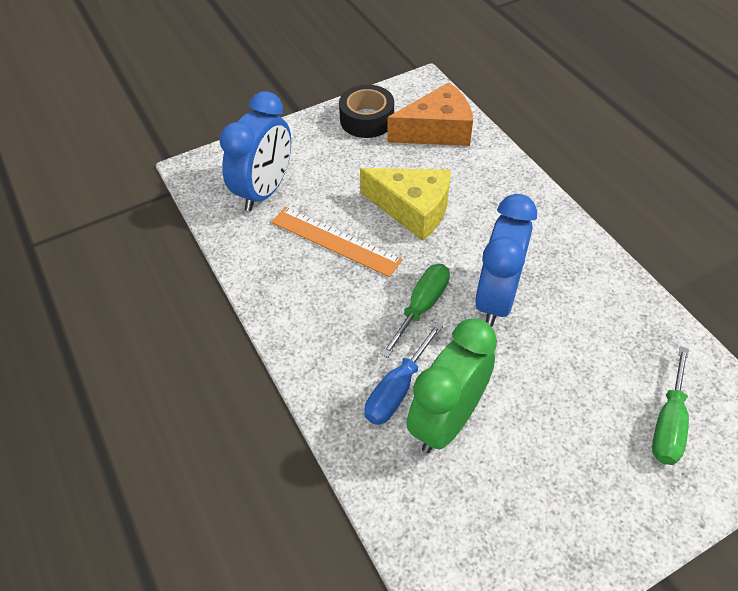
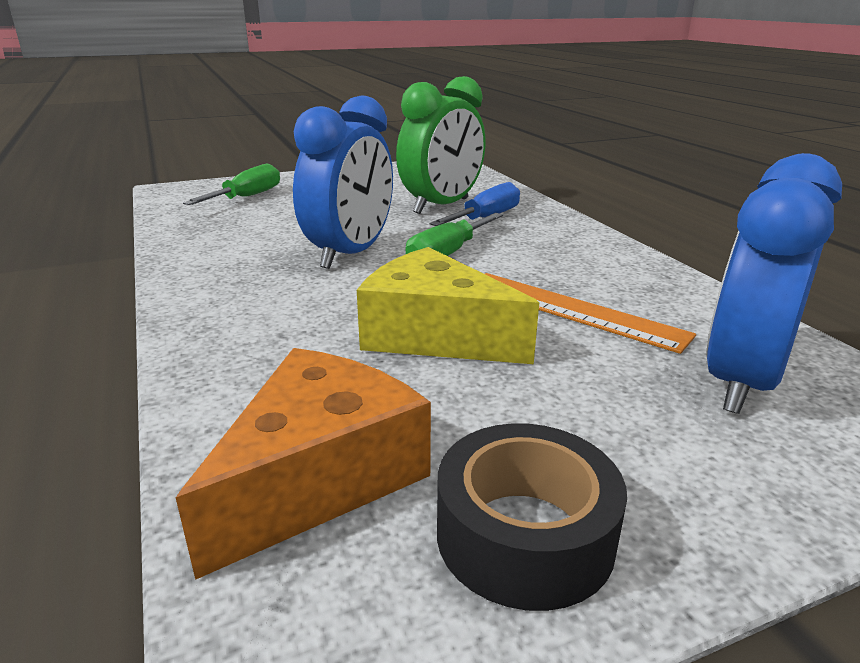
camera: 175 degrees left, 25 degrees down
orange cheese [388,82,473,146] -> orange cheese turned 135 degrees clockwise [176,348,431,580]

